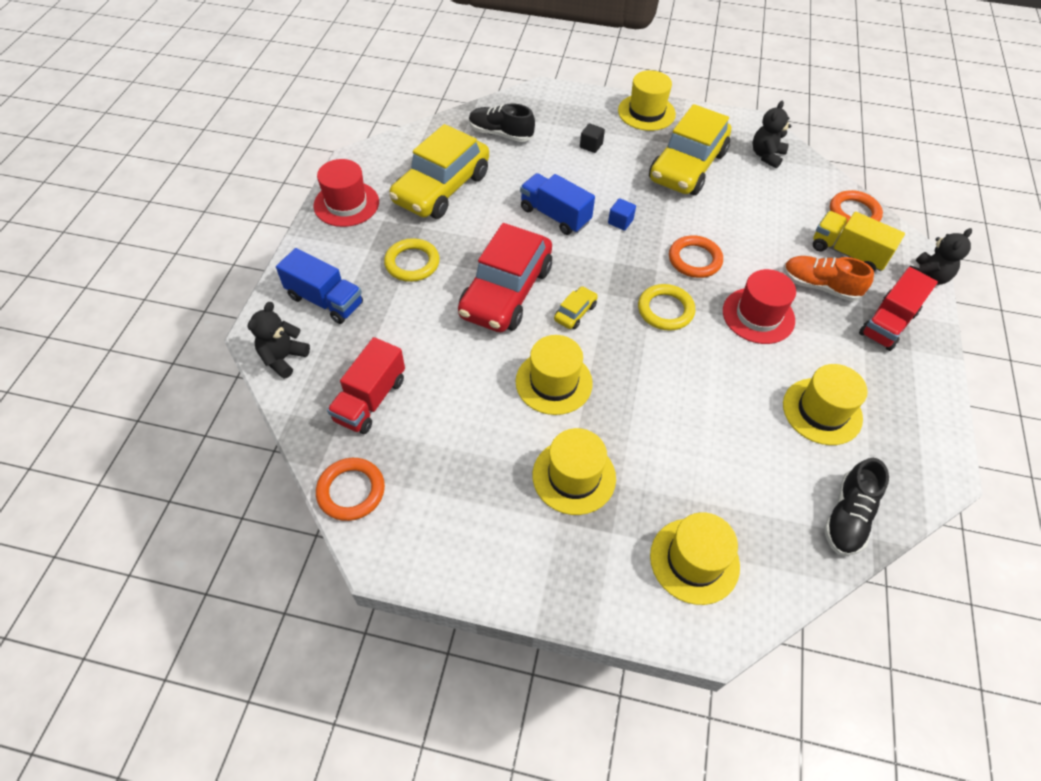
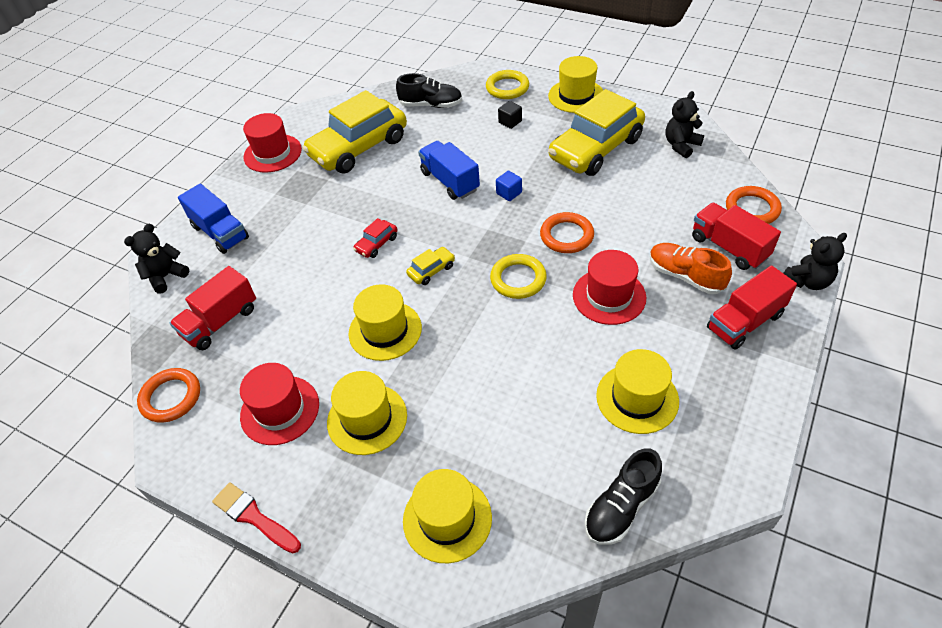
camera: 20 degrees right, 5 degrees down
yellow ring [384,238,440,282] -> yellow ring moved to [486,70,529,99]
red car [458,223,552,332] -> red car [353,218,397,258], size x0.41
black shoe [469,103,535,142] -> black shoe turned 150 degrees clockwise [396,73,462,108]
yellow truck [813,211,905,272] -> red truck [692,203,781,270]
none -> red brush [212,482,301,553]
none -> red hat [240,363,319,445]

